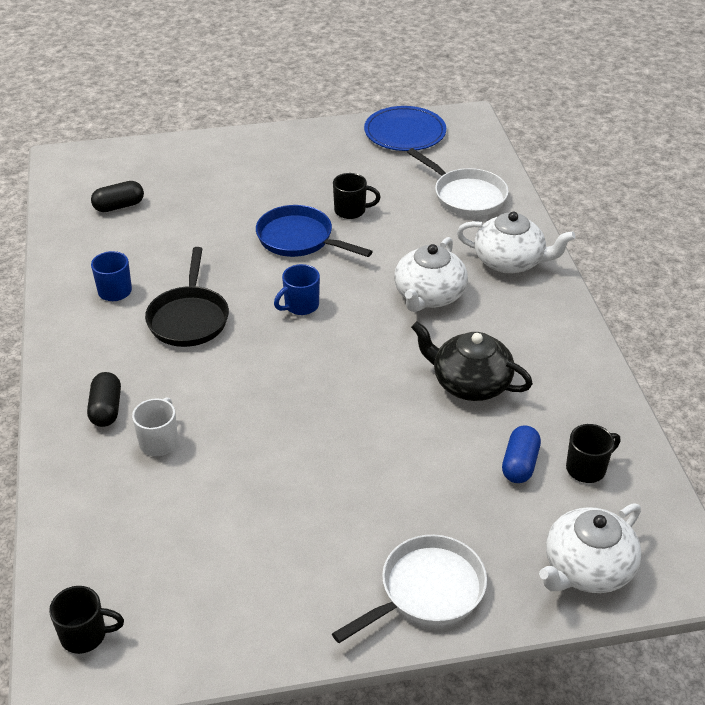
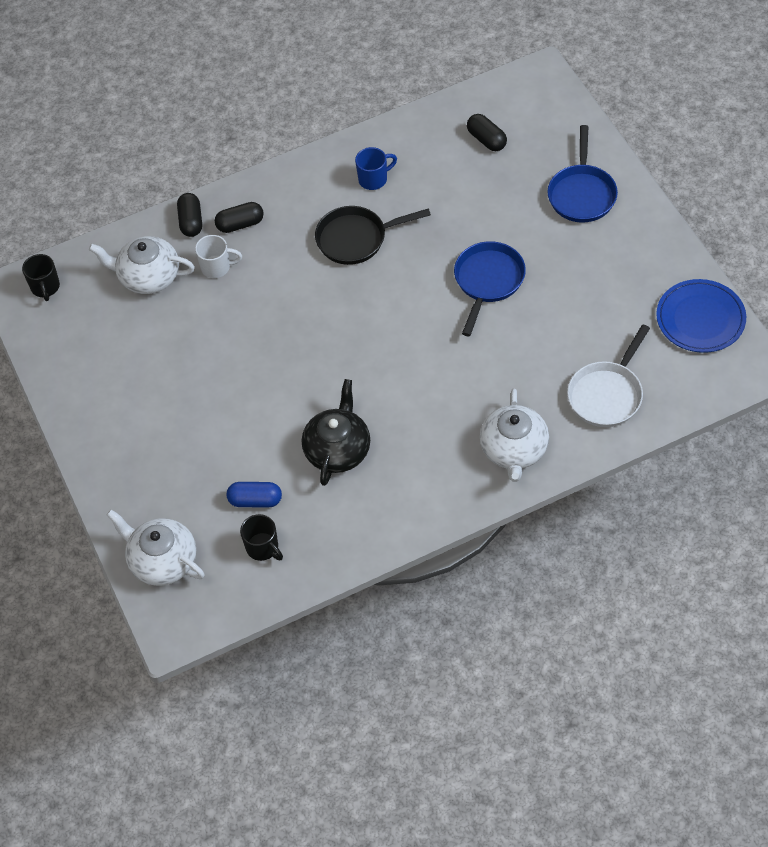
camera: 80 degrees right, 15 degrees up
blue mug [274,264,320,315] -> none
white pan [332,535,487,643] -> none
black mug [333,173,381,219] -> none
white teapot [394,237,468,312] -> white teapot moved to [89,236,195,294]
none -> black capsule [177,193,202,237]
none -> blue pan [548,125,618,223]

